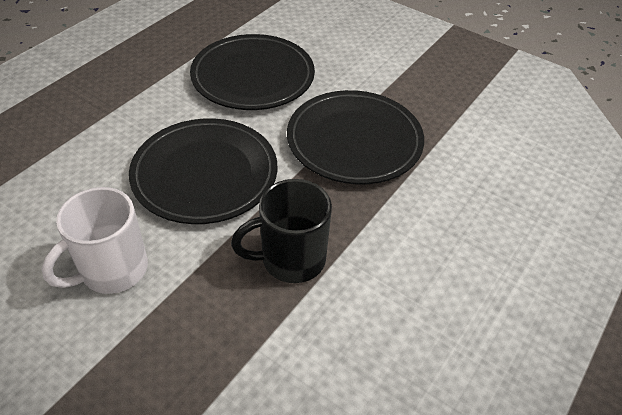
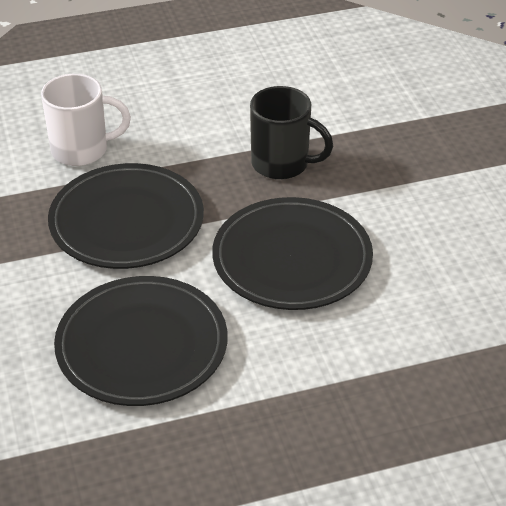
camera: 140 degrees left, 5 degrees down
white mug [42,187,148,294] -> white mug moved to [41,74,131,166]

